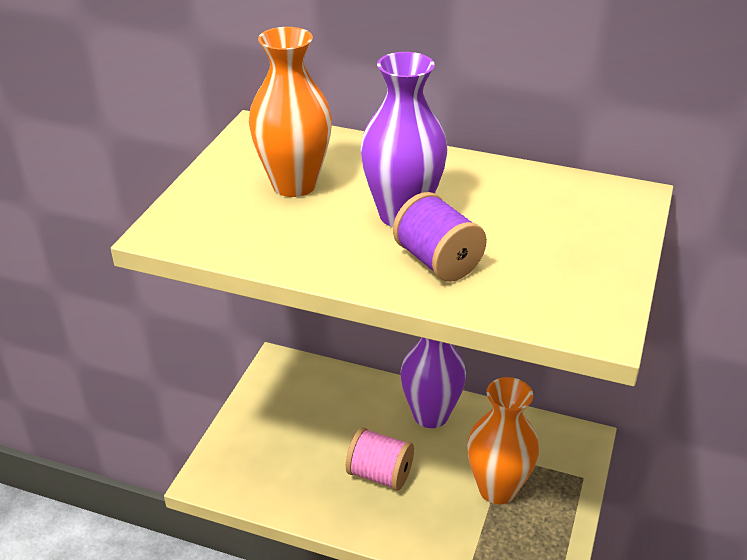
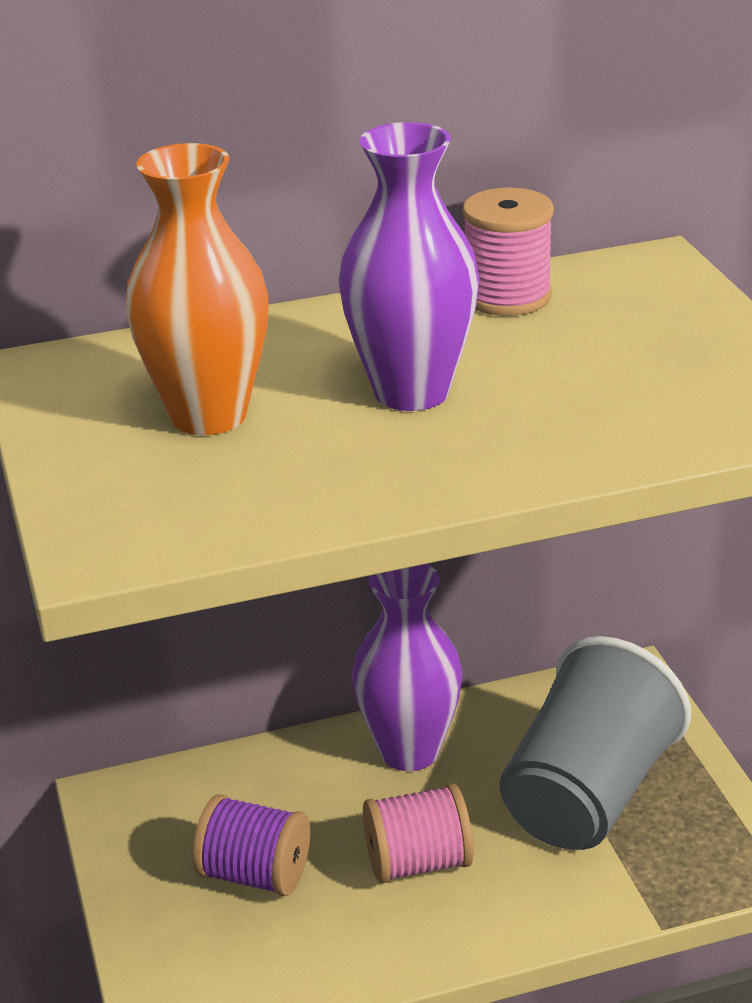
camera: 35 degrees left, 5 degrees down
purple spool [393,192,487,282] -> purple spool moved to [193,794,310,896]
orange vase [467,377,539,504] -> grey cup [499,636,691,850]
none -> pink spool [463,188,554,316]

